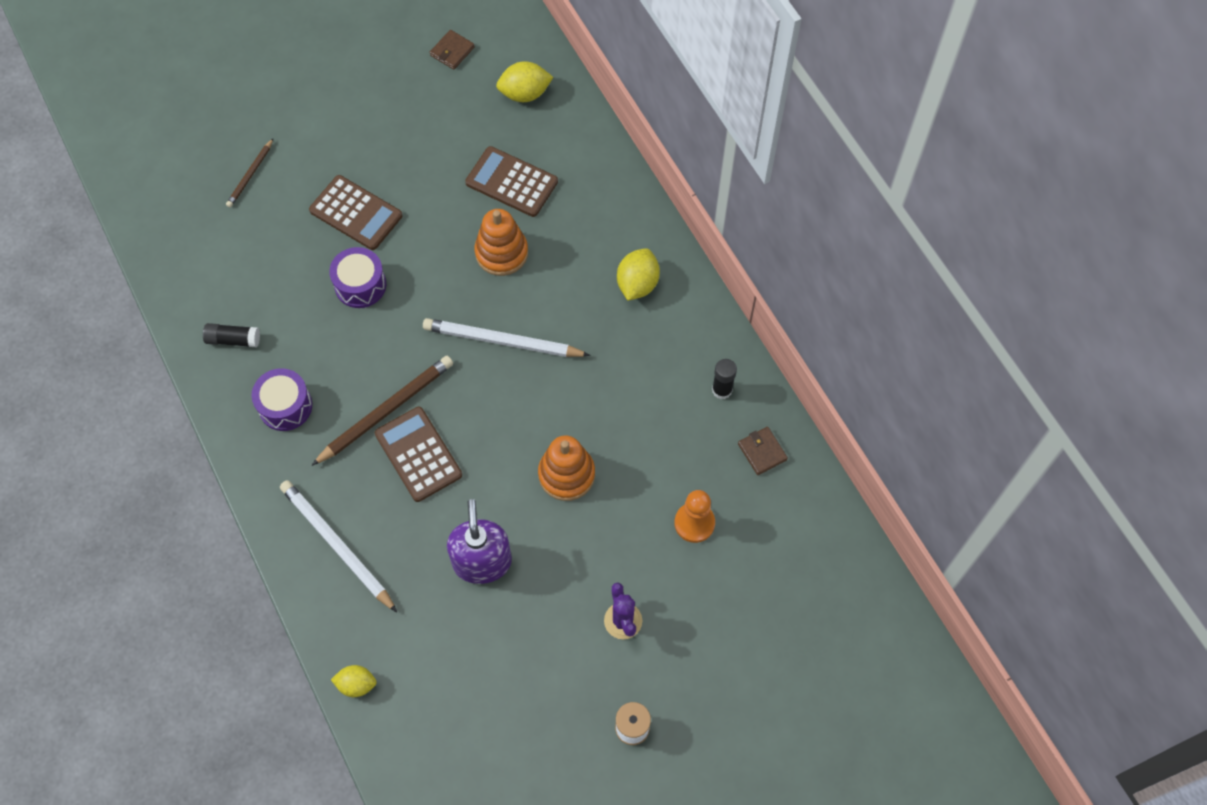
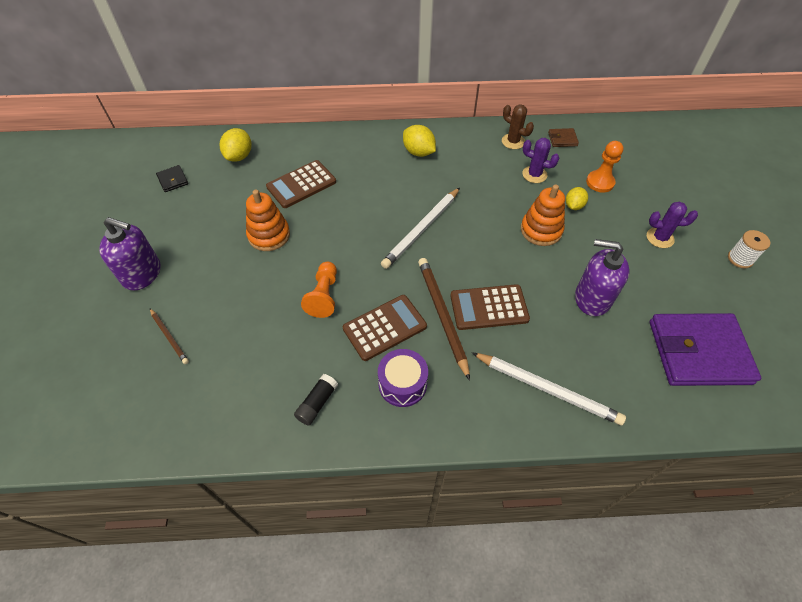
camera: 65 degrees left, 10 degrees down
white pencil [280,480,397,612] -> white pencil turned 135 degrees counterclockwise [472,352,626,425]
brown calculator [309,175,403,250] -> brown calculator moved to [343,295,427,361]
purple drum [329,247,386,308] -> orange pawn [301,261,337,318]
yellow lemon [331,665,377,697] -> yellow lemon moved to [566,187,588,210]
brown wallet [429,30,475,70] -> black wallet [156,165,188,192]
orange stacking toy [474,209,528,276] -> orange stacking toy moved to [246,190,290,251]
black glue stick [712,359,737,399] -> brown cactus [502,104,534,149]
none -> purple soap dispenser [99,217,160,291]
none -> purple cactus [522,138,559,183]
none -> purple wallet [650,313,761,386]

